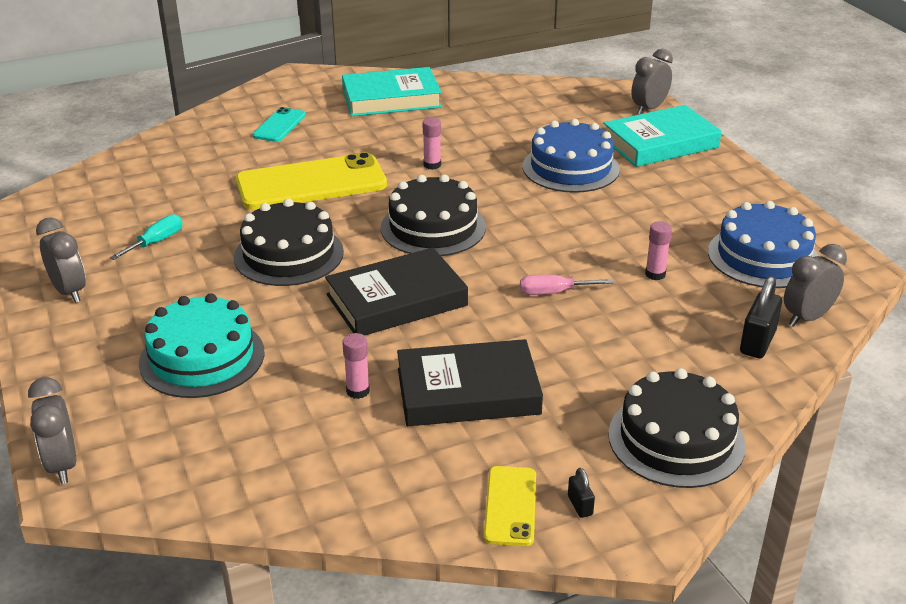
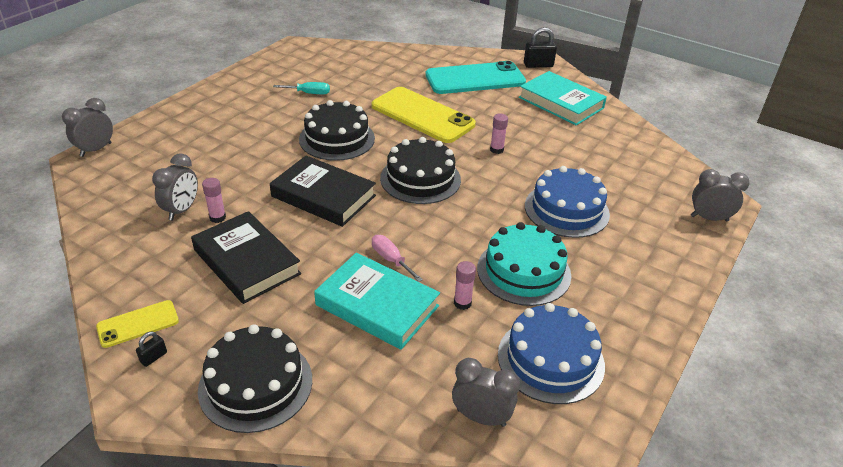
camera: 55 degrees right, 5 degrees up
grey clock [36,217,86,303] -> grey clock moved to [152,154,198,220]
turquoise cake [139,293,264,398] -> turquoise cake moved to [477,222,571,306]
turquoise phone [252,107,306,142] -> turquoise phone [426,61,526,94], size x2.02
turquoise book [603,105,722,167] -> turquoise book moved to [314,253,440,350]
black padlock [740,276,782,358] -> black padlock moved to [524,27,557,68]

